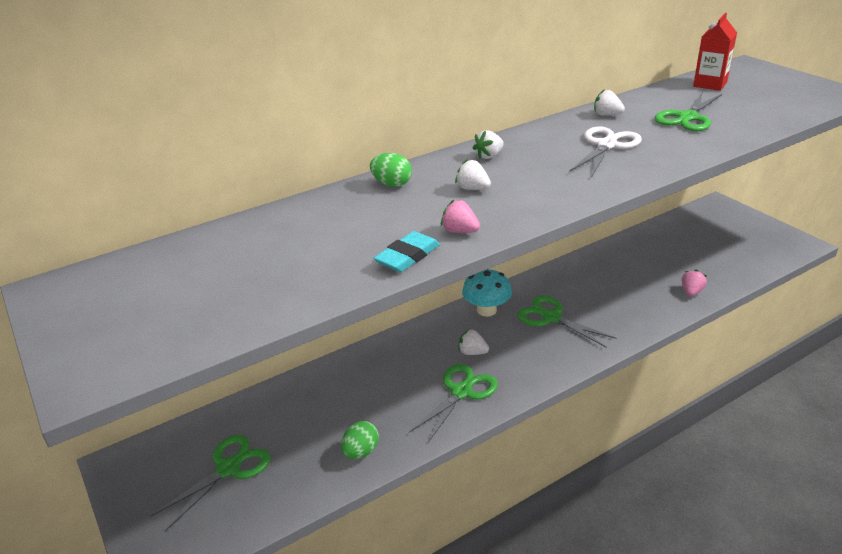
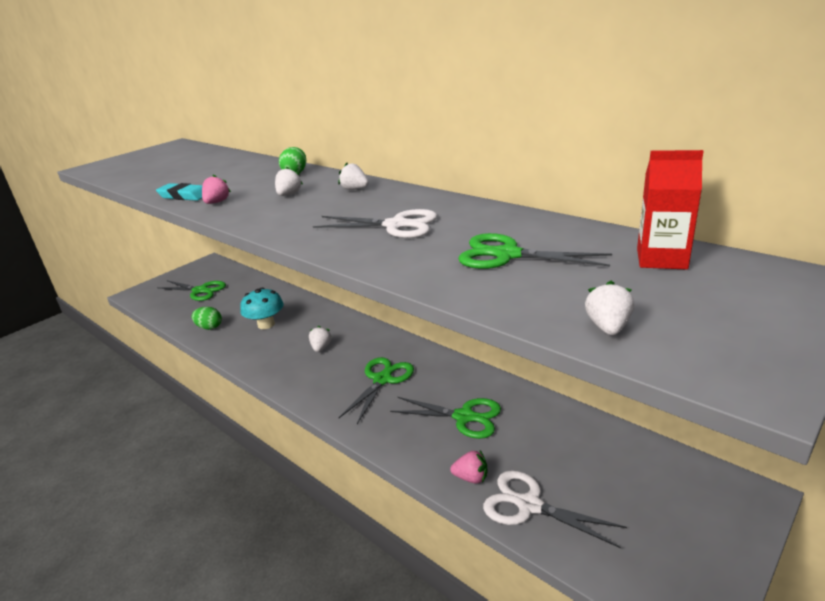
camera: 75 degrees right, 5 degrees down
green scissors [409,364,498,442] -> green scissors moved to [390,397,501,439]
turquoise mushroom [462,269,512,317] -> turquoise mushroom moved to [240,288,284,329]
white strawberry [594,89,625,116] -> white strawberry moved to [585,281,634,335]
none -> white scissors [483,470,627,548]

